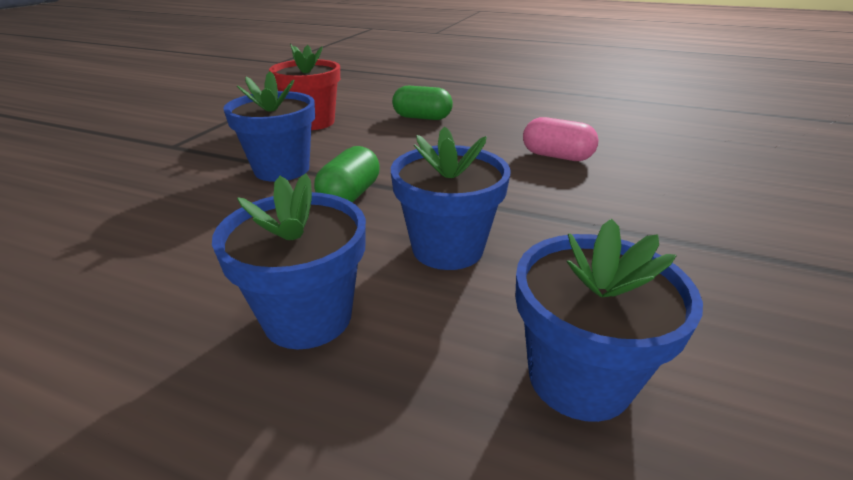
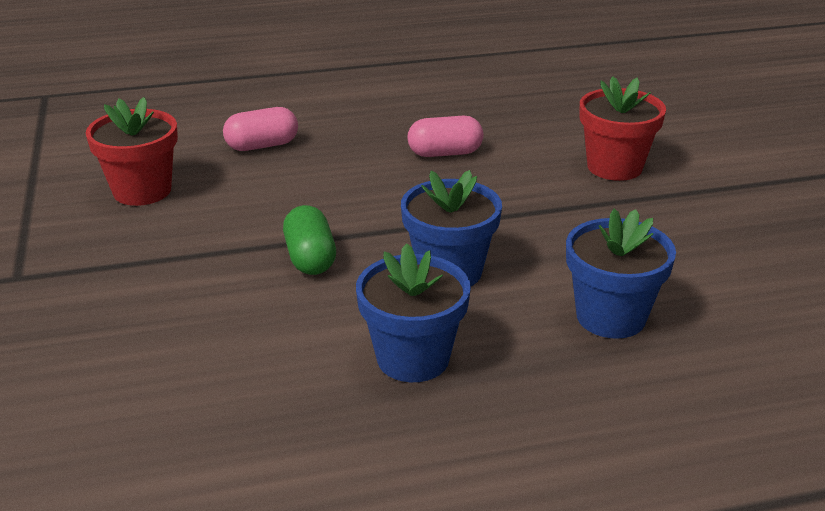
camera: 35 degrees left, 0 degrees up
blue flower pot [223,71,315,182] -> none
green capsule [392,86,453,120] -> pink capsule [223,107,298,151]
none -> red flower pot [580,76,666,181]

